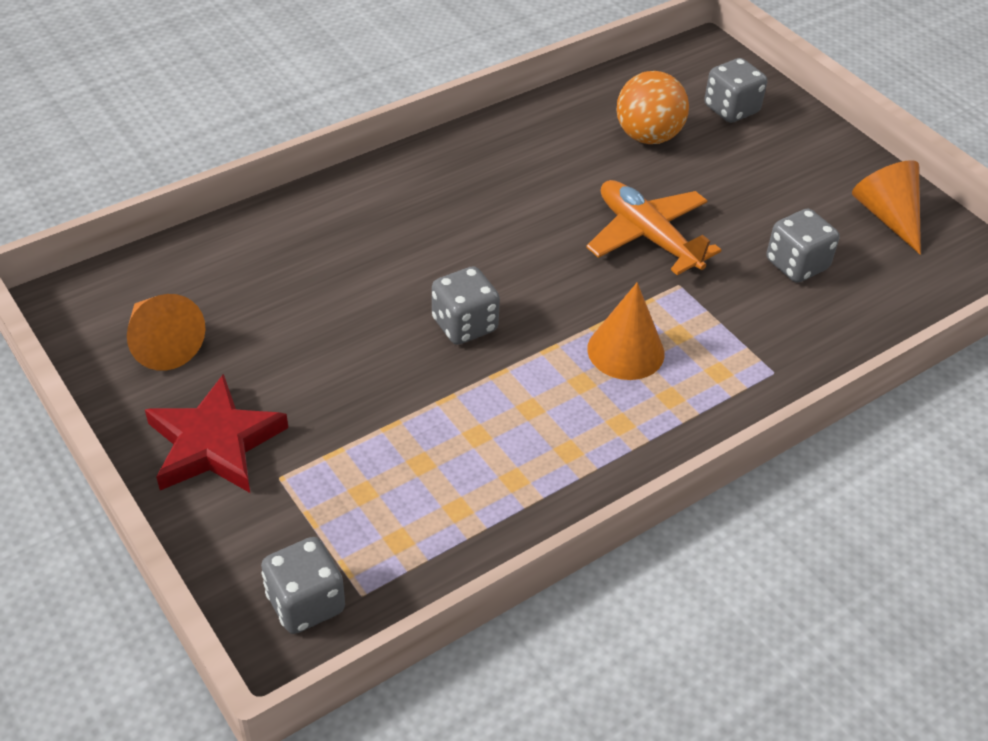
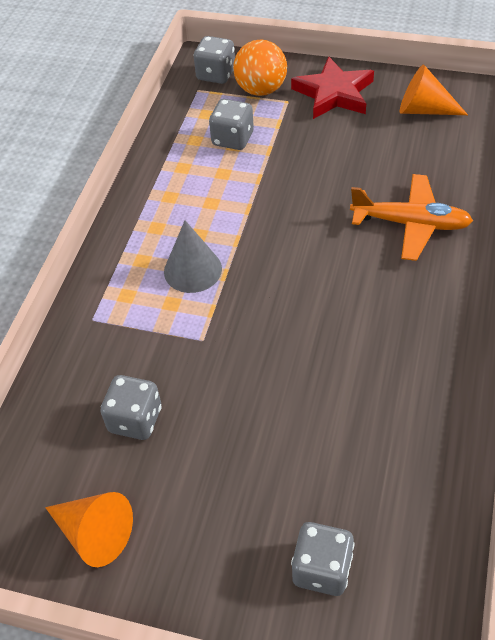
camera: 145 degrees right, 5 degrees up
grey dice [432,266,500,345] -> grey dice moved to [209,99,254,150]
orange plane [586,180,721,275] -> orange plane moved to [350,174,473,261]
orange cone [587,282,665,380] -> grey cone [164,220,222,293]
orange ball [617,71,689,144] -> orange ball moved to [233,39,287,96]

